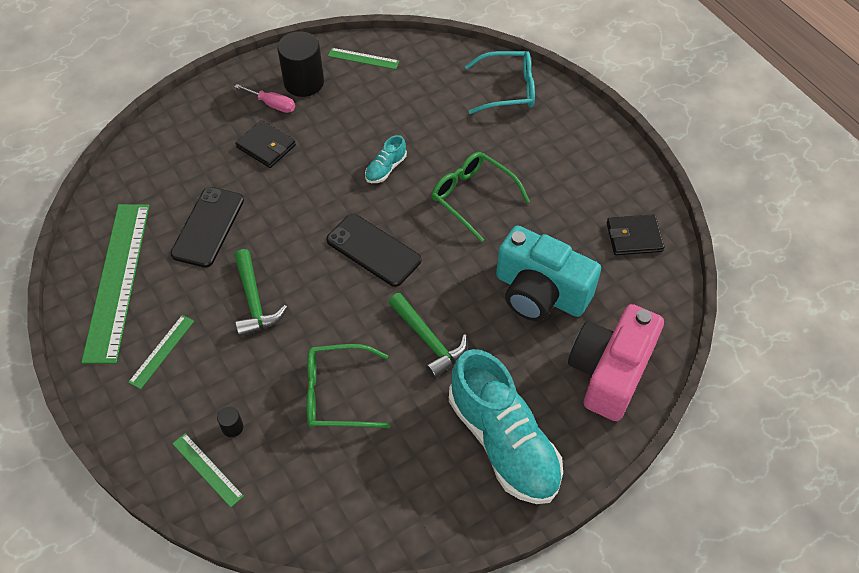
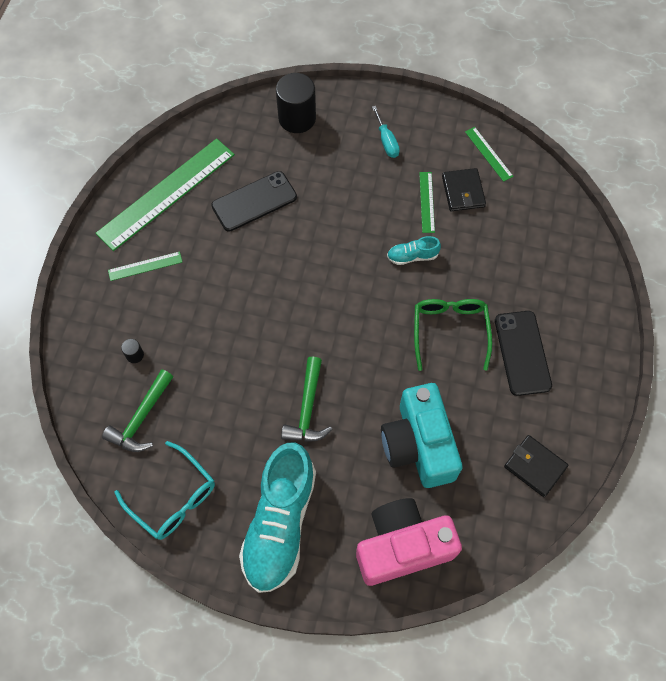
camera: 45 degrees right, 10 degrees up
green ruler [172,433,244,508] -> green ruler moved to [419,172,435,233]
green hammer [234,249,287,337] -> green hammer moved to [102,369,173,452]
pink screwdriver [235,84,295,113] -> turquoise screwdriver [372,106,400,158]
black wallet [236,120,296,168] -> black wallet moved to [442,168,486,211]
black cylinder [277,31,324,97] -> black cylinder moved to [276,73,316,133]
green glasses [306,344,391,428] -> none
black phone [326,214,421,287] -> black phone moved to [495,311,552,396]
turquoise glasses [465,51,535,114] -> turquoise glasses moved to [115,441,215,540]

